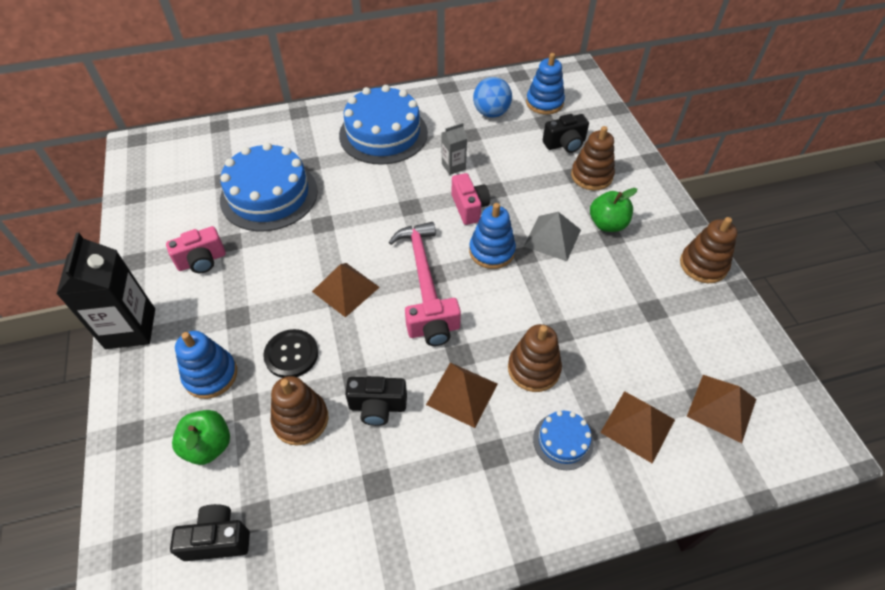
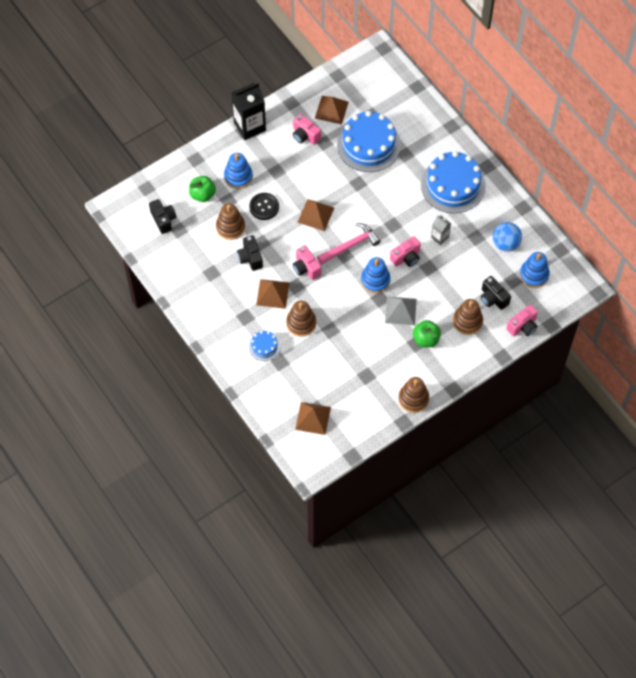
camera: 70 degrees right, 10 degrees up
brown pyramid [600,391,675,464] -> brown pyramid moved to [315,96,349,125]
none -> pink camera [507,305,538,336]

